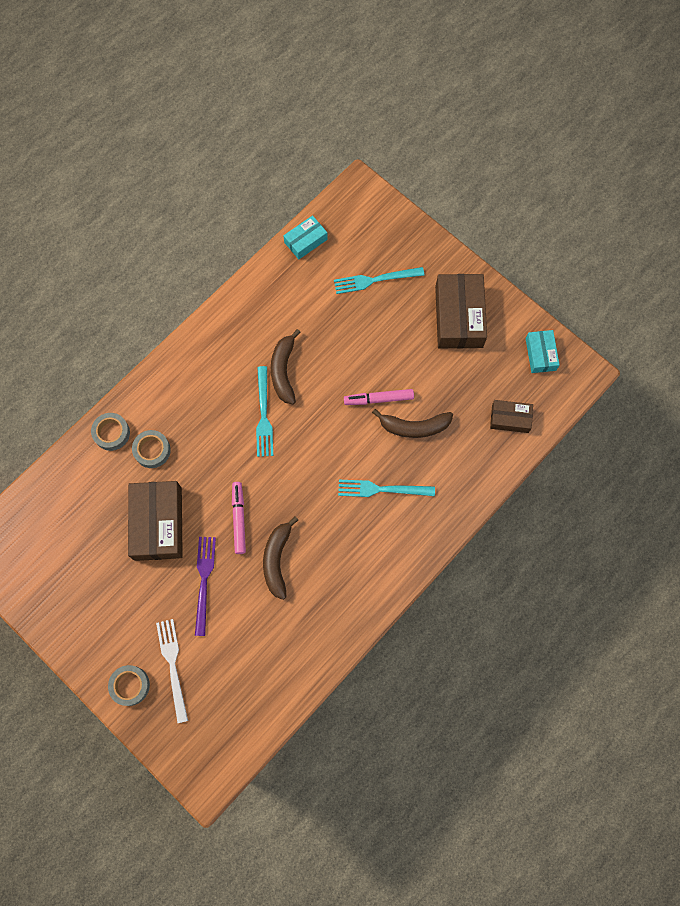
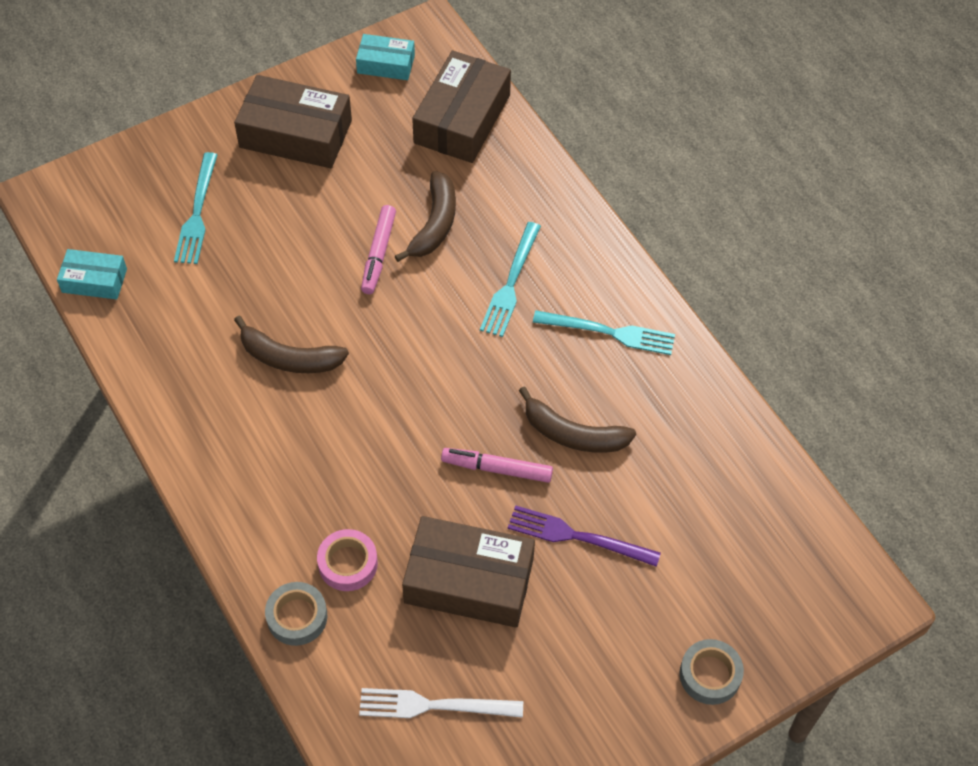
camera: 75 degrees left, 15 degrees down
grey tape [132,430,171,468] -> pink tape [317,529,378,591]
white fork [156,619,188,723] -> white fork moved to [359,688,523,718]
turquoise fork [256,366,273,457] -> turquoise fork moved to [533,310,675,355]
turquoise box [284,215,328,259] -> turquoise box turned 60 degrees counterclockwise [57,249,127,300]
brown box [490,400,533,433] -> brown box [412,50,511,163], size x1.81

